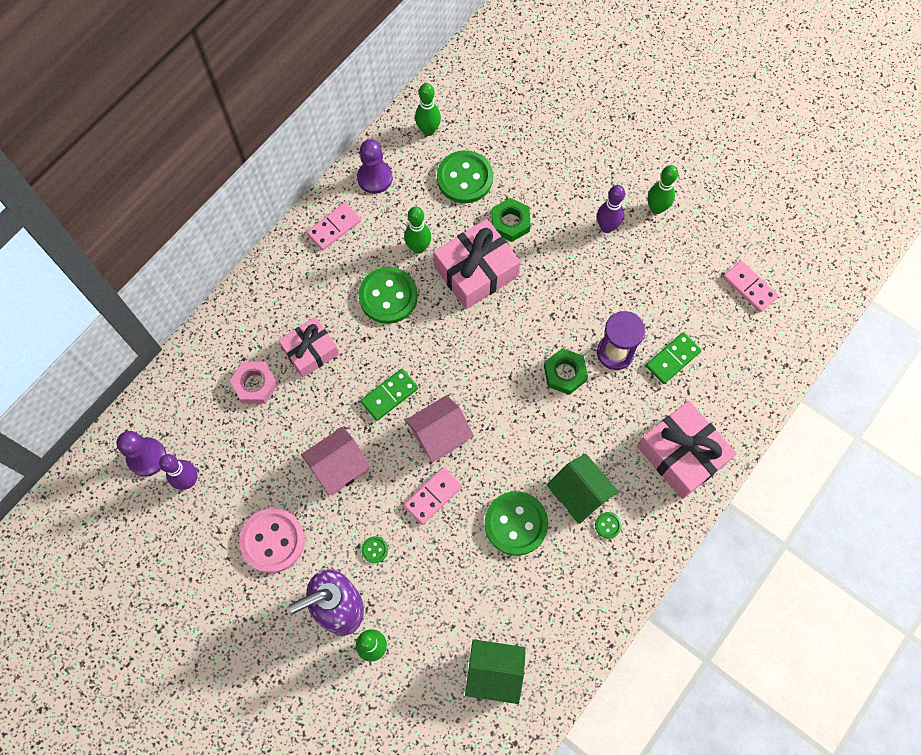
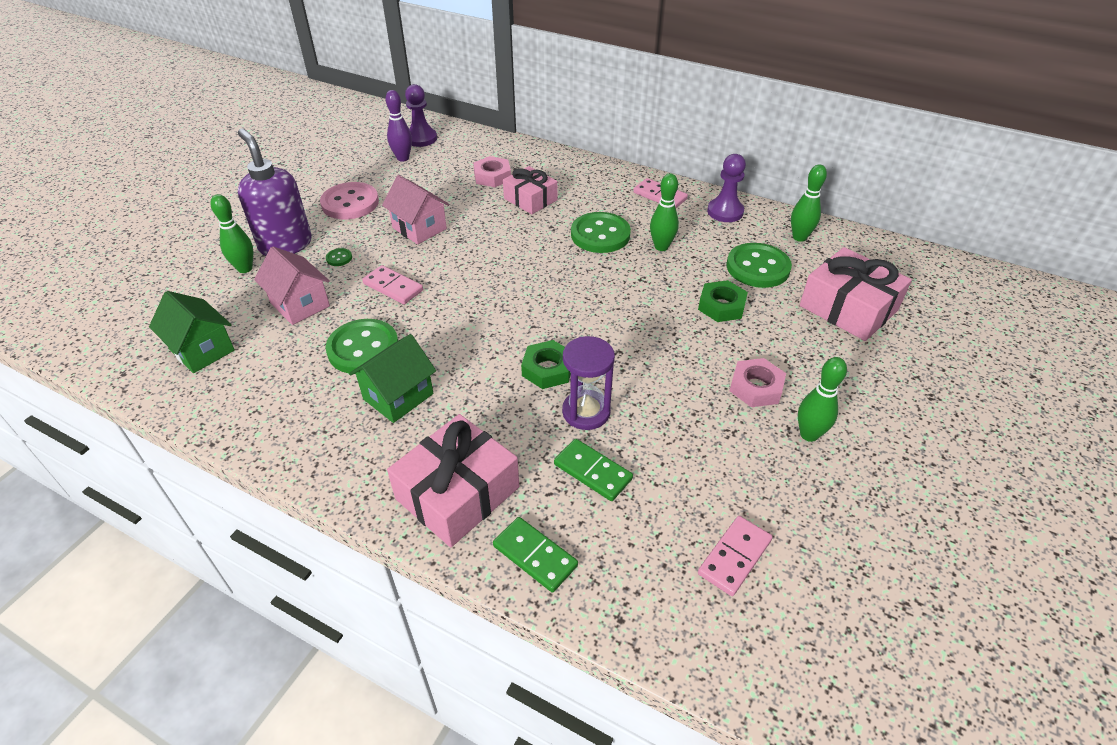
camera: 80 degrees right, 25 degrees down
green domino [360,369,418,421] -> green domino moved to [493,517,578,592]
pink house [405,395,474,463] -> pink house moved to [254,246,330,325]
pink gift [433,219,521,309] -> pink gift moved to [800,247,912,341]
green house [465,639,526,704] -> green house turned 45 degrees counterclockwise [149,291,235,373]
green button [595,512,622,539] -> none
purple bowling pin [597,185,625,233] -> pink nut [730,358,786,407]

